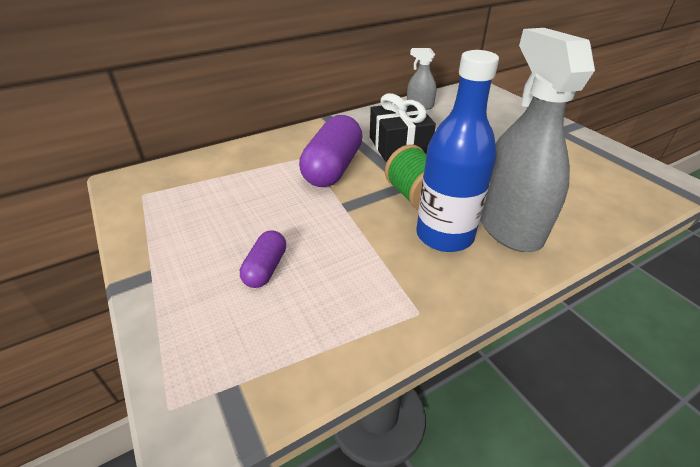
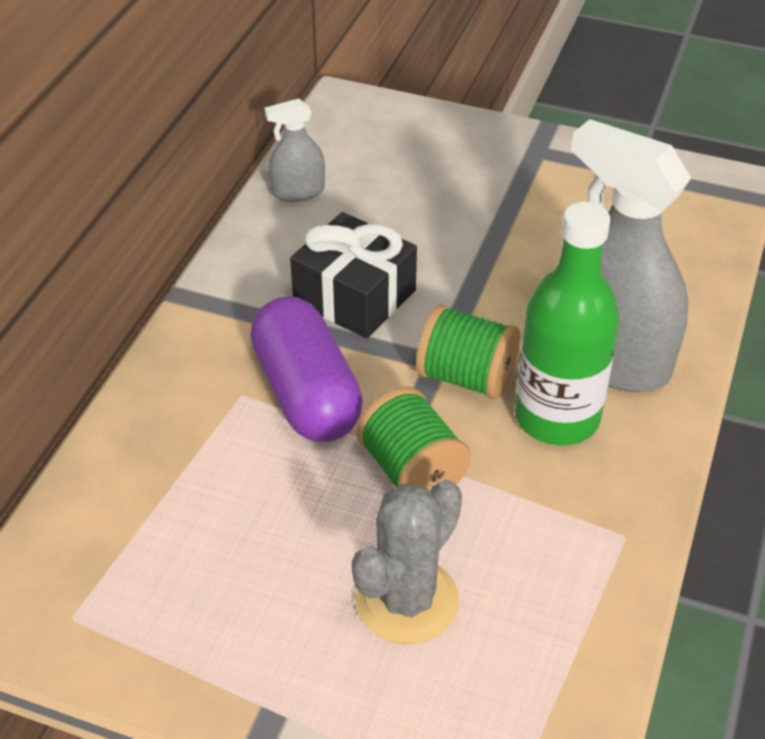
camera: 40 degrees left, 5 degrees up
purple capsule [240,230,286,288] -> grey cactus [352,480,462,644]
blue bottle [416,50,499,252] -> green bottle [515,202,619,446]
none -> green spool [357,387,471,491]

